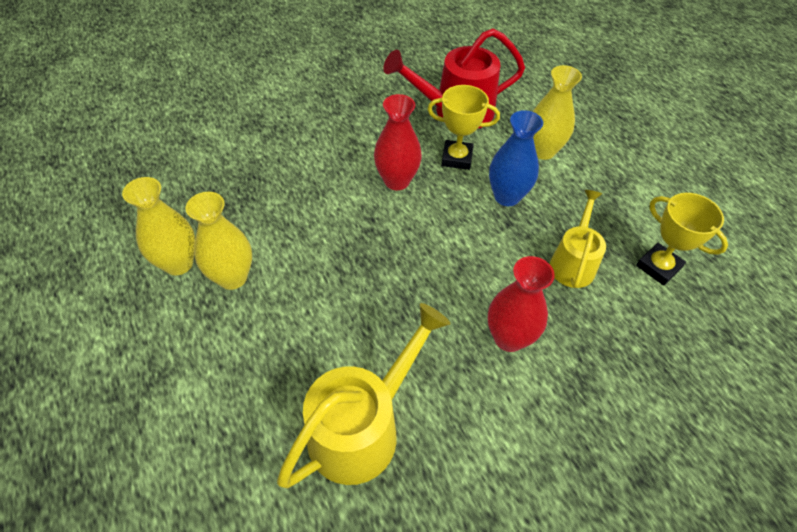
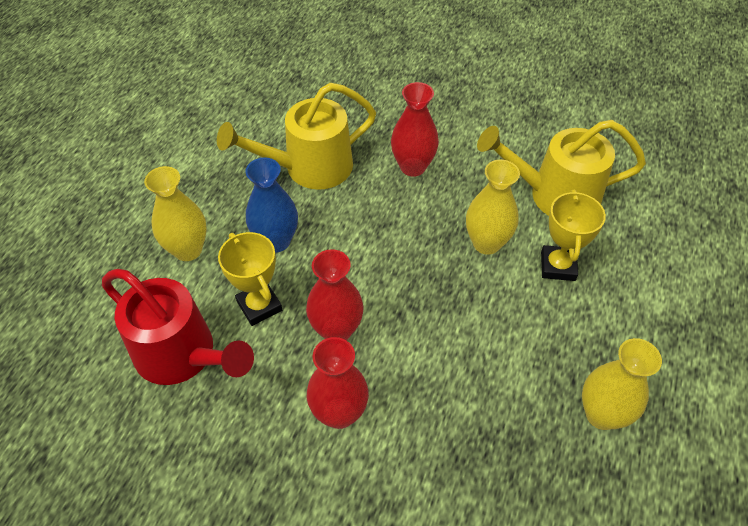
camera: 130 degrees left, 0 degrees up
yellow vase [186,192,252,290] -> yellow vase moved to [466,160,520,255]
yellow watering can [550,190,606,288] -> yellow watering can [217,83,376,190], size x1.60
yellow trophy [636,193,728,286] -> yellow trophy moved to [541,190,606,281]
none -> red vase [307,337,369,429]

